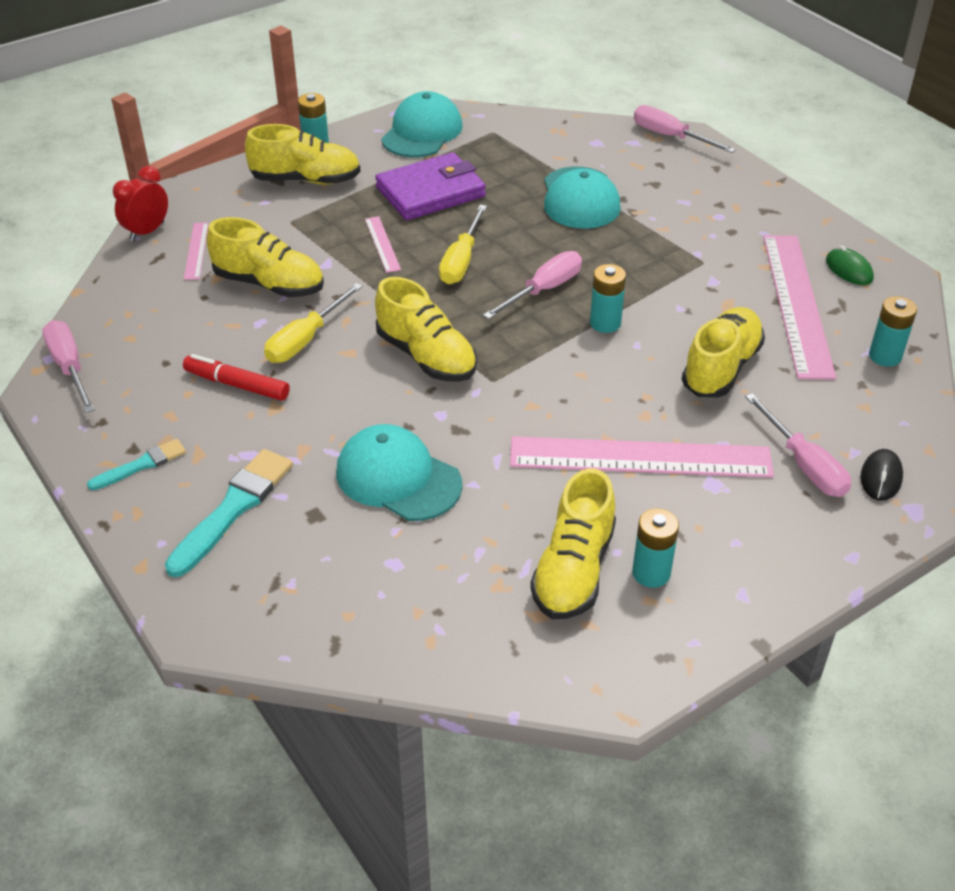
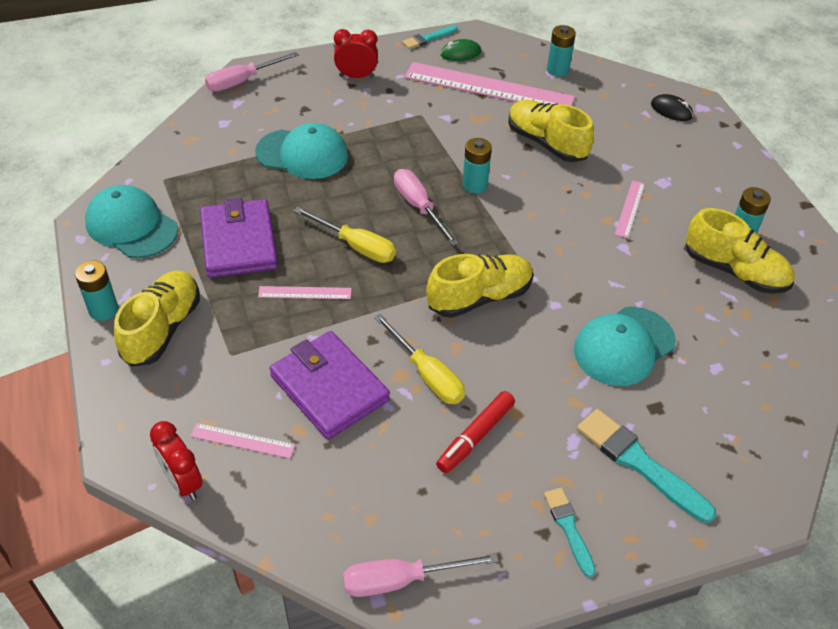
camera: 75 degrees left, 5 degrees up
yellow shoe [207,217,324,297] -> purple wallet [269,331,390,440]
pink ruler [510,436,774,478] -> pink ruler [615,180,645,238], size x0.44
pink screwdriver [745,393,851,497] -> none
none -> red clock [334,29,378,78]
none -> turquoise brush [402,25,458,49]

